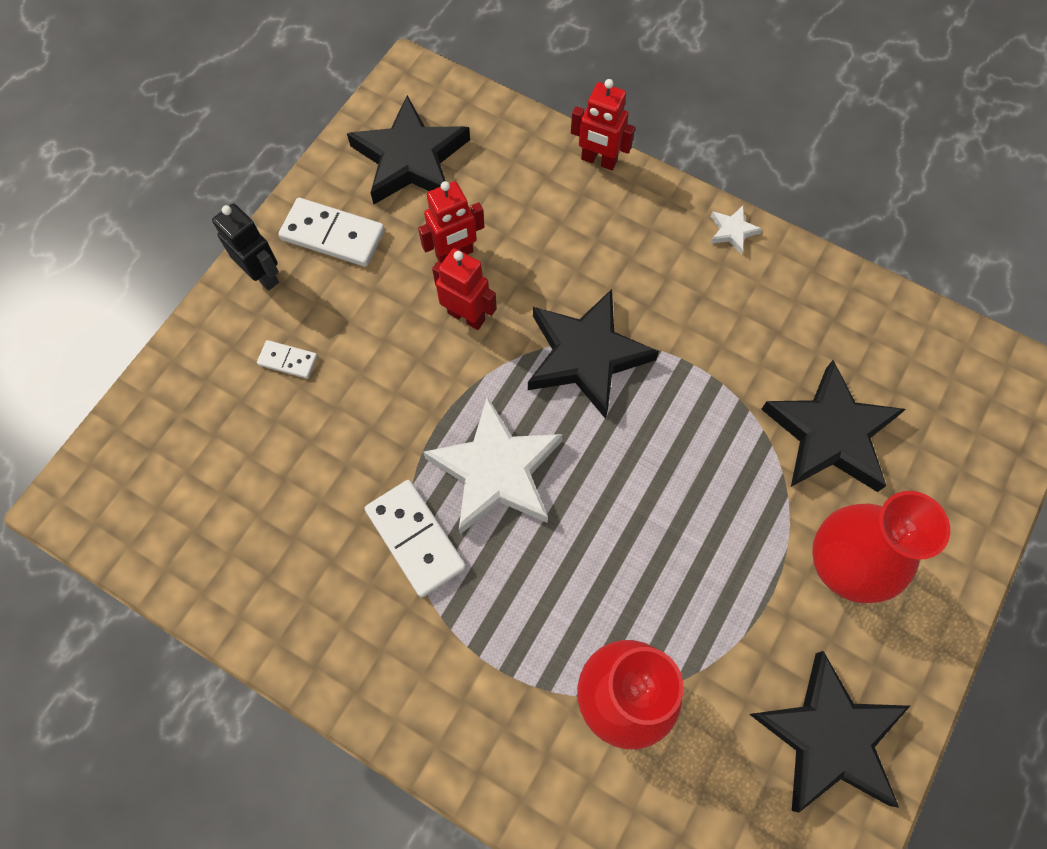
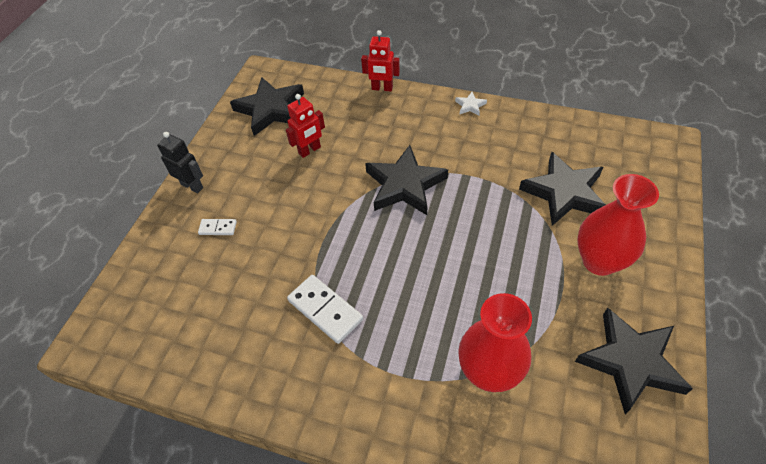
camera: 10 degrees left, 15 degrees down
white domino [279,198,385,267] -> none
white star [423,396,563,534] -> none
red robot [432,248,497,330] -> none

